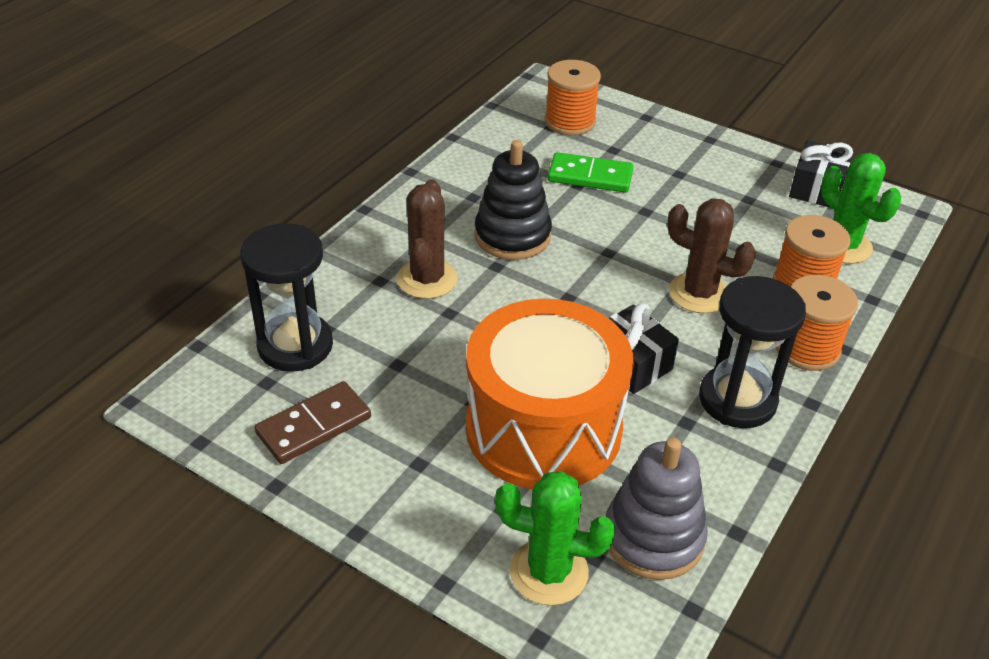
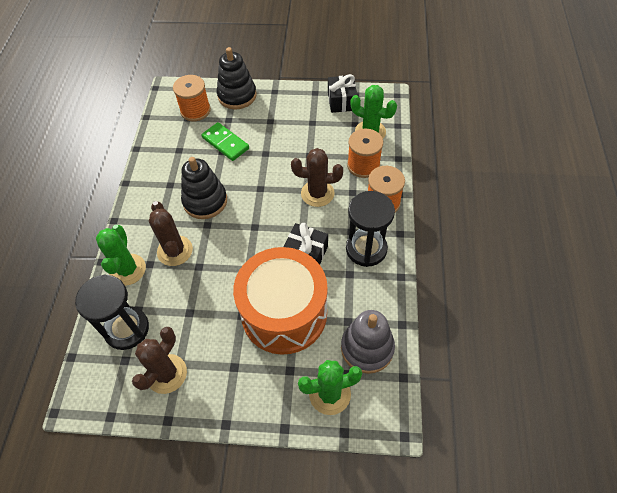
camera: 25 degrees left, 15 degrees up
brown domino [255,381,371,464] -> brown cactus [132,327,187,394]
green domino [548,152,634,193] -> green domino turned 60 degrees clockwise [201,122,249,161]
none -> green cactus [96,225,146,286]
none -> black stacking toy [217,47,257,109]

